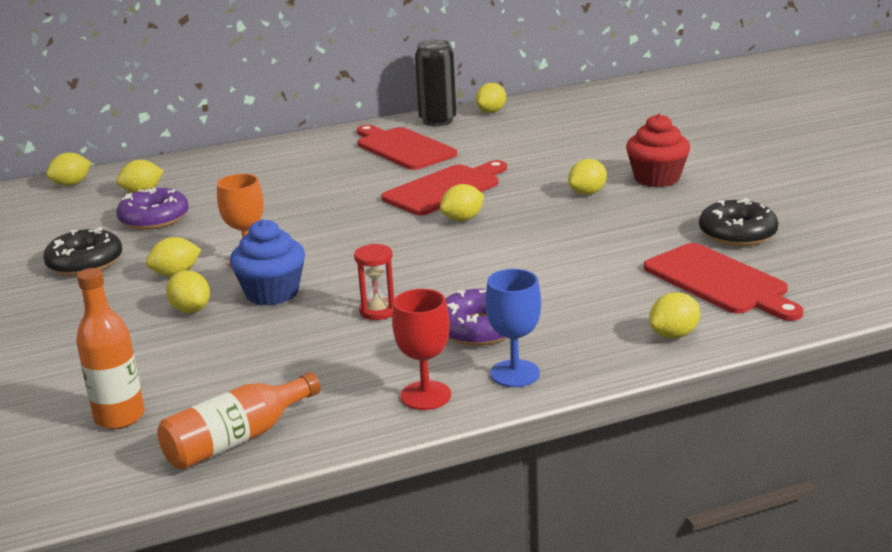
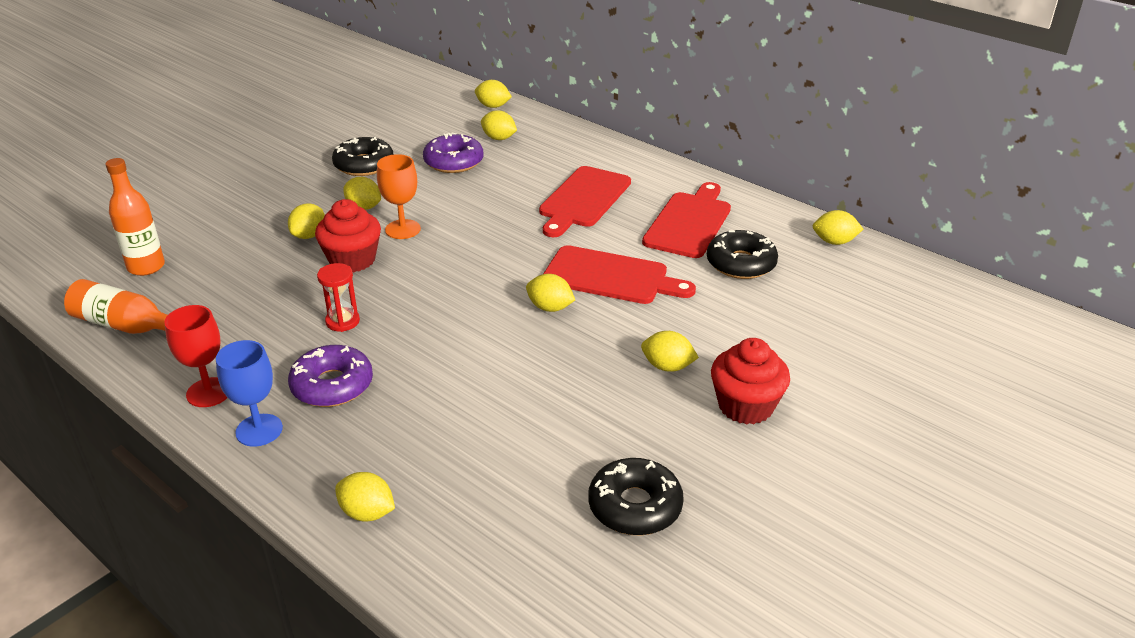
camera: 60 degrees right, 10 degrees up
blue cupcake [230,219,305,306] -> red cupcake [315,199,381,273]
black can [415,40,456,126] -> none
red cutting board [644,243,804,321] -> red cutting board moved to [539,166,631,237]
none -> black donut [707,230,778,279]

